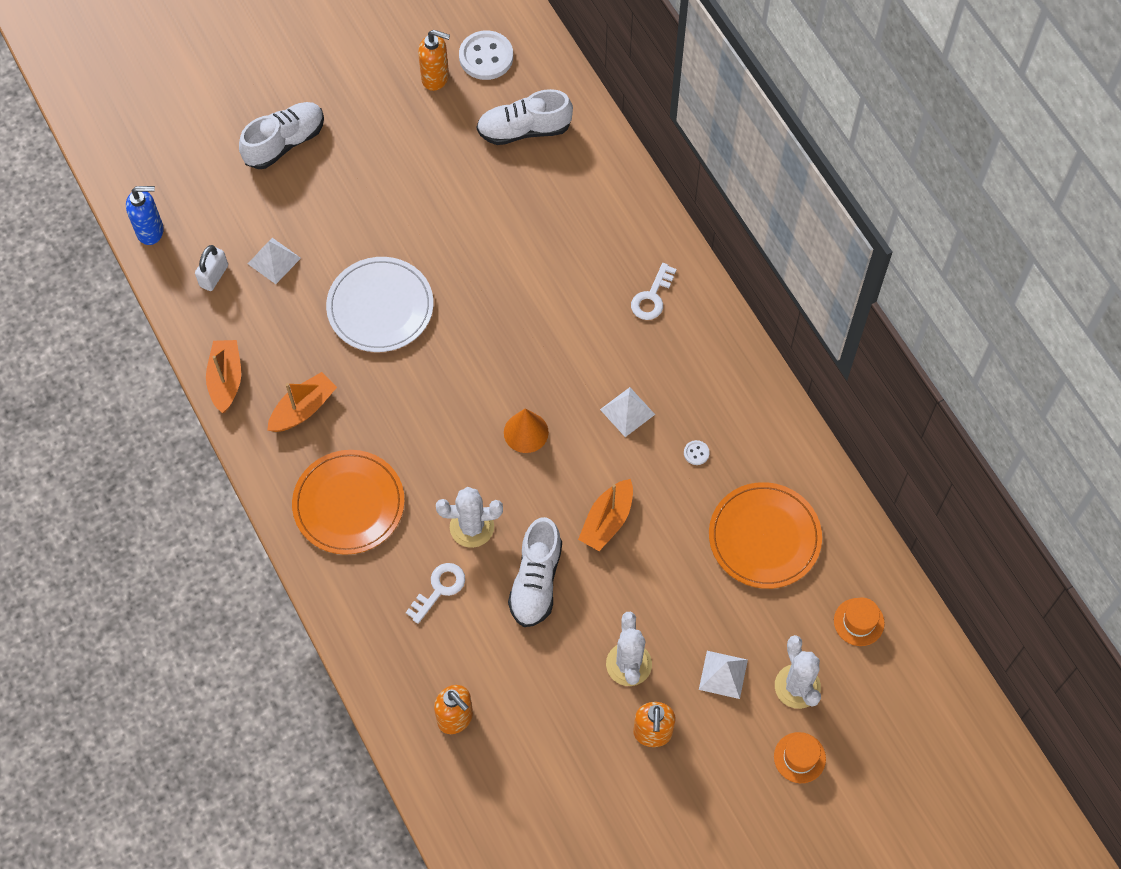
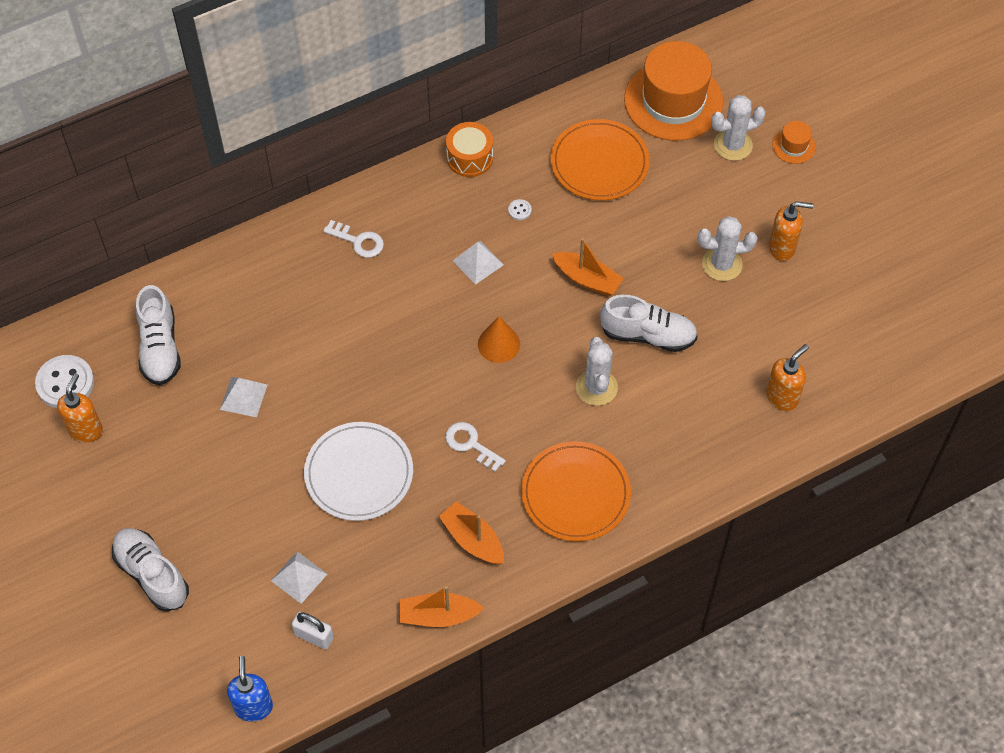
camera: 90 degrees left, 5 degrees down
white key [406,563,465,624] -> white key moved to [445,422,506,472]
white pyramid [699,651,748,699] -> white pyramid moved to [220,377,267,417]
orange hat [834,597,885,646] -> orange hat [624,41,723,141], size x2.33
none -> orange drum [446,122,493,177]

